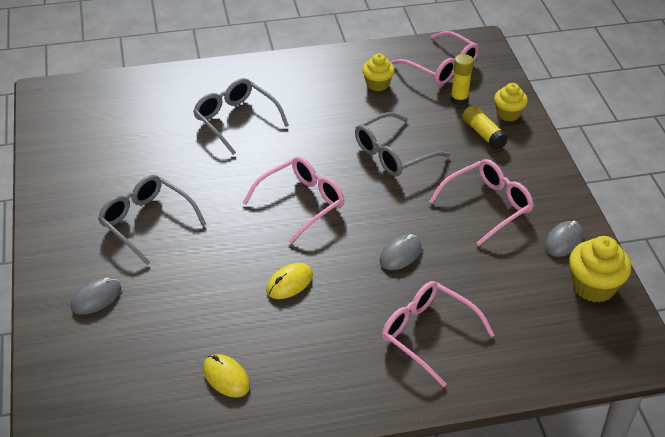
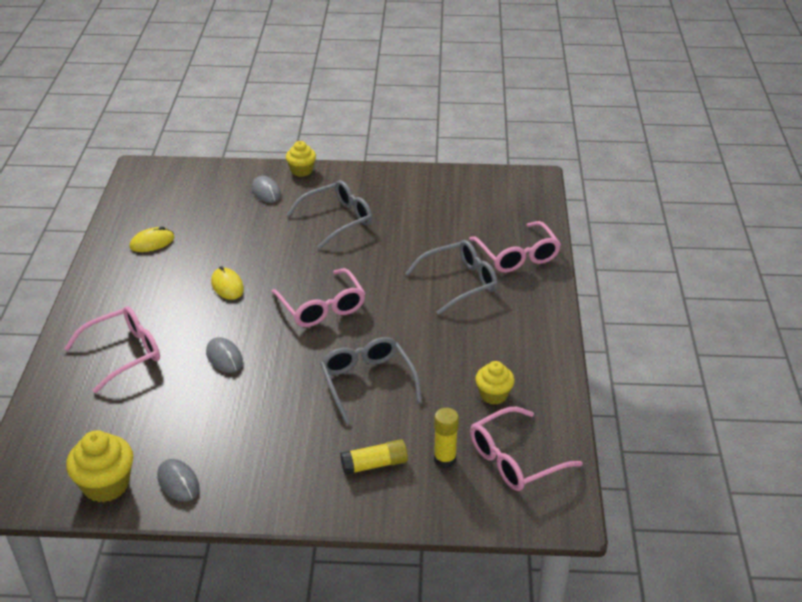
camera: 105 degrees right, 5 degrees down
pink glasses [429,159,534,246] -> pink glasses moved to [469,221,561,273]
yellow cupcake [494,83,528,122] -> yellow cupcake moved to [286,141,316,177]

